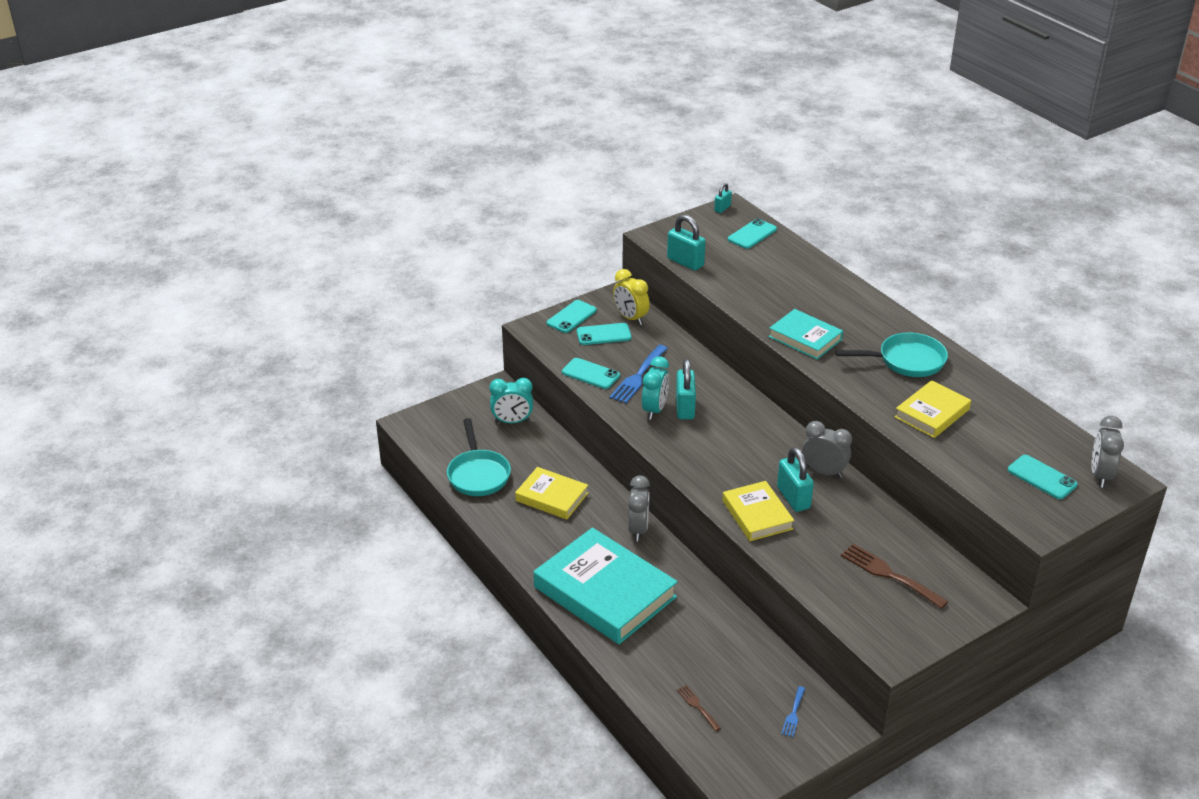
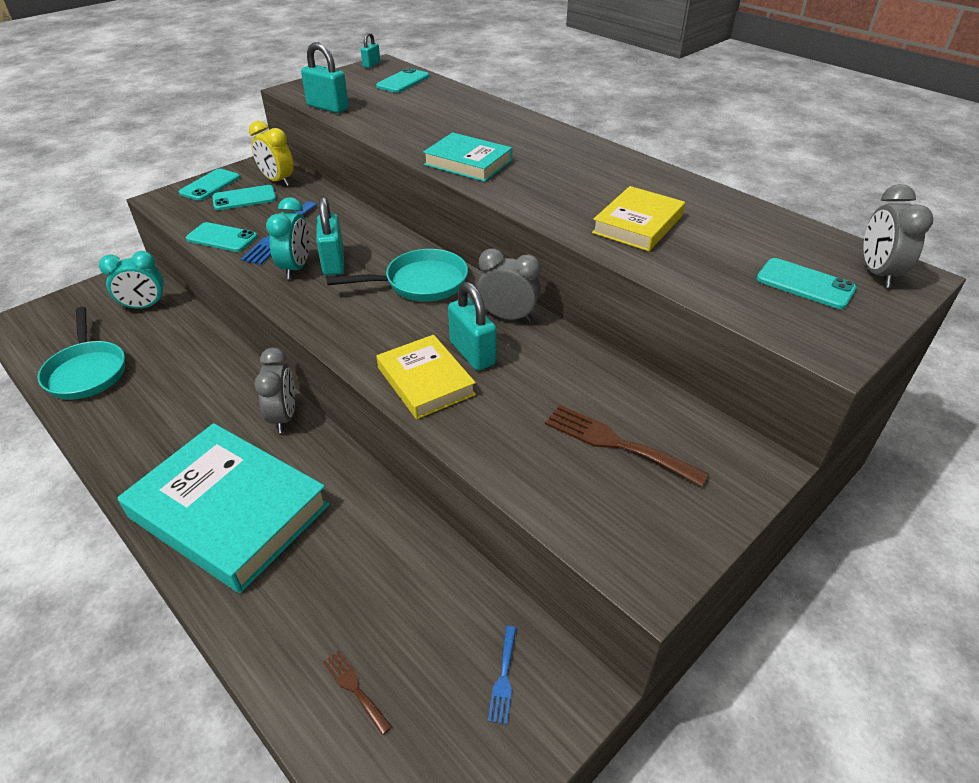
camera: 10 degrees left, 5 degrees up
yellow book [515,467,588,519] -> none
turquoise pan [835,333,948,377] -> turquoise pan moved to [326,249,468,301]

